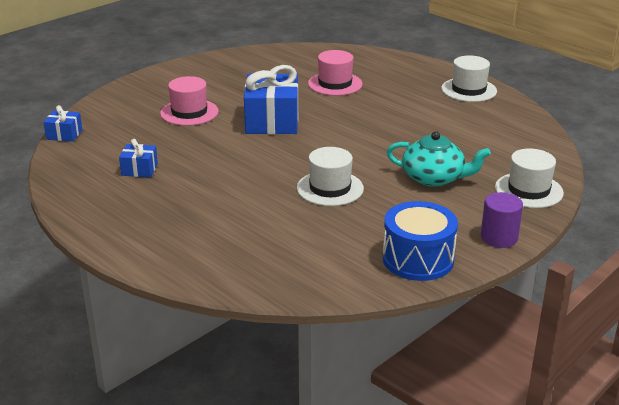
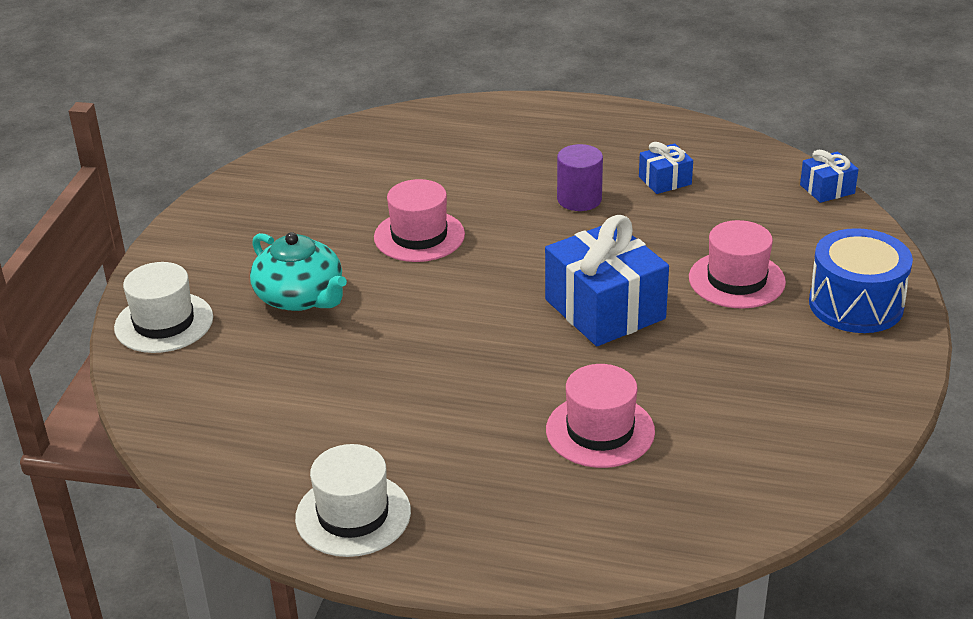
camera: 150 degrees right, 5 degrees up
white hat [297,147,364,206] -> pink hat [374,179,465,262]
blue drum [383,201,458,281] -> blue drum moved to [809,228,913,333]
turquoise teapot [387,131,491,187] -> turquoise teapot turned 120 degrees counterclockwise [250,232,347,311]
purple cylinder [481,192,523,248] -> purple cylinder moved to [557,144,603,211]

